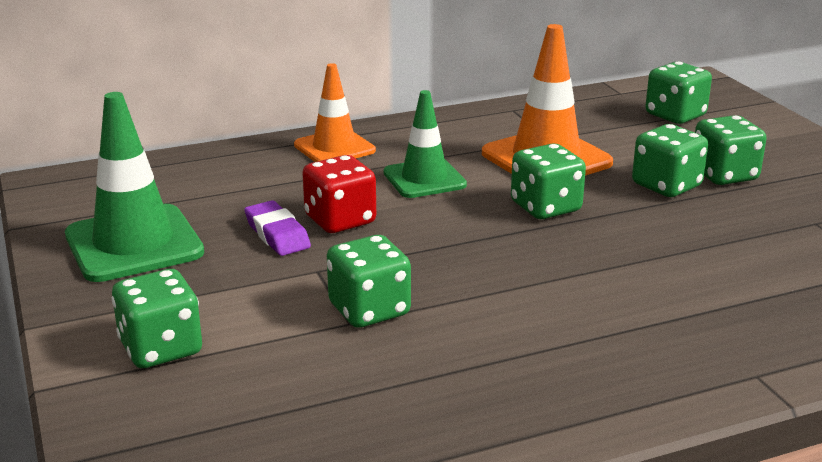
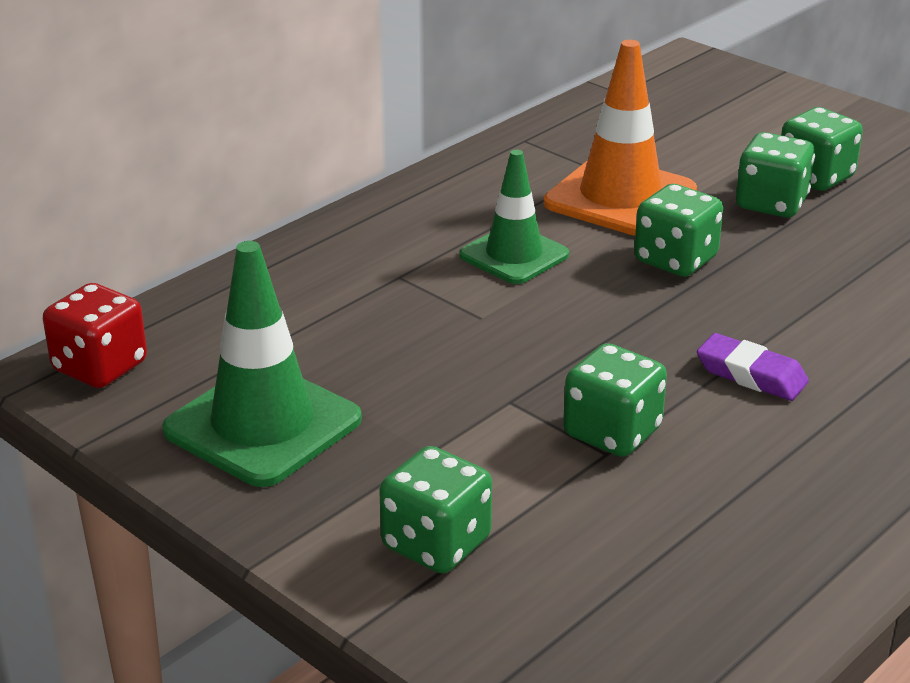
camera: 25 degrees left, 5 degrees up
purple eraser [244,200,311,256] -> purple eraser moved to [697,333,809,401]
orange traffic cone [294,63,376,162] -> none
red dice [302,155,376,233] -> red dice moved to [43,283,147,388]
green dice [645,62,712,124] -> none

